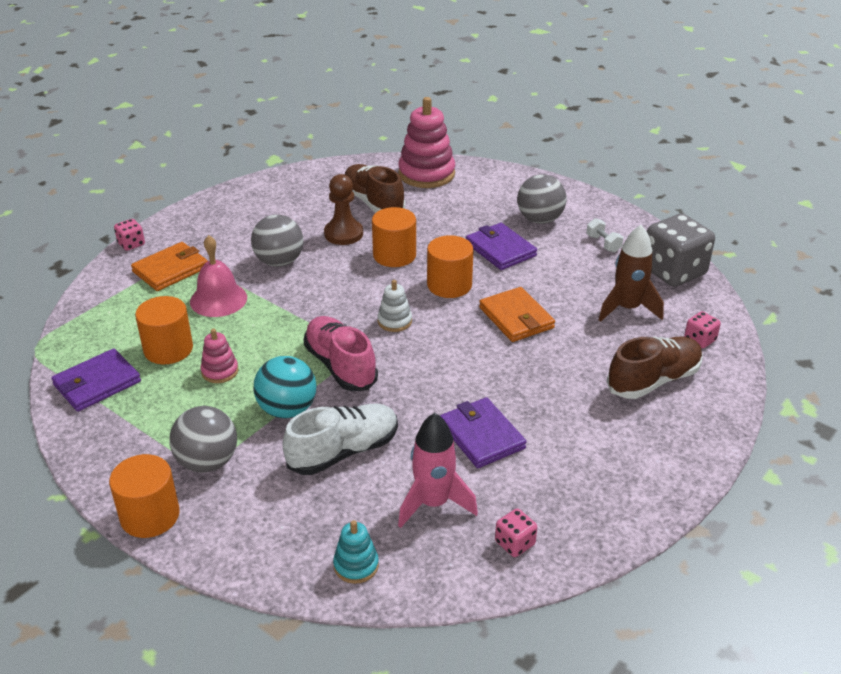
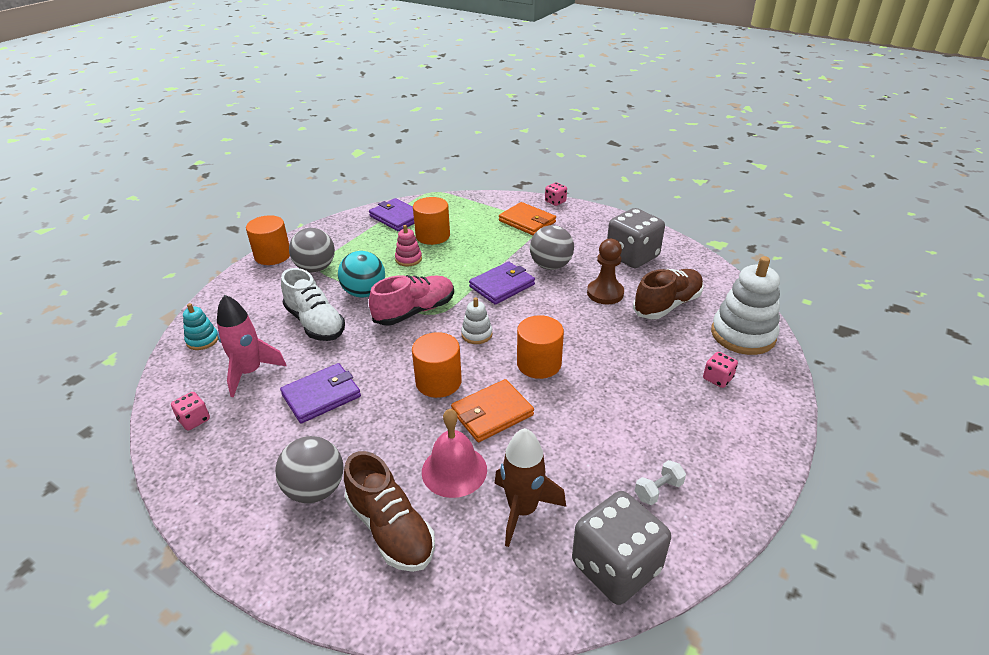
camera: 85 degrees right, 0 degrees up
pink bell [190,235,247,317] -> pink bell moved to [422,409,487,498]
orange cylinder [372,207,416,267] -> orange cylinder moved to [412,332,462,398]
pink stacking toy [398,97,455,188] -> white stacking toy [711,256,780,355]
purple wallet [466,223,537,270] -> purple wallet moved to [469,262,535,305]
grey ball [517,174,567,224] -> grey ball moved to [275,436,343,503]
pink dice [684,311,721,348] -> pink dice moved to [703,352,738,388]
none -> grey dice [607,208,665,268]

